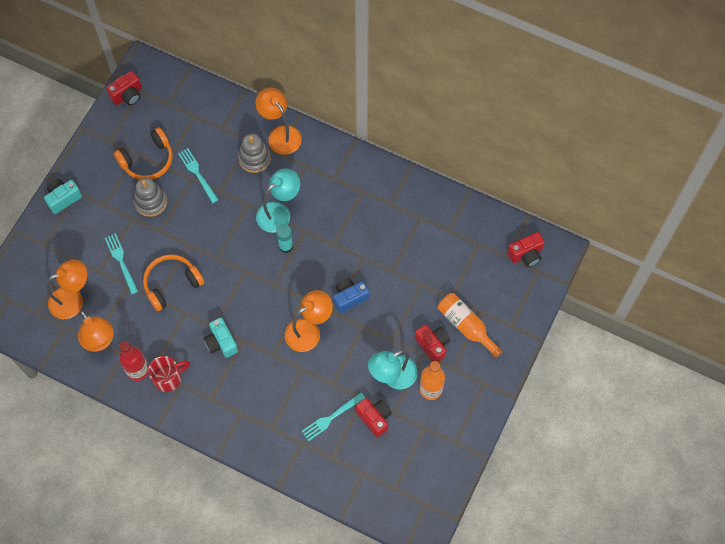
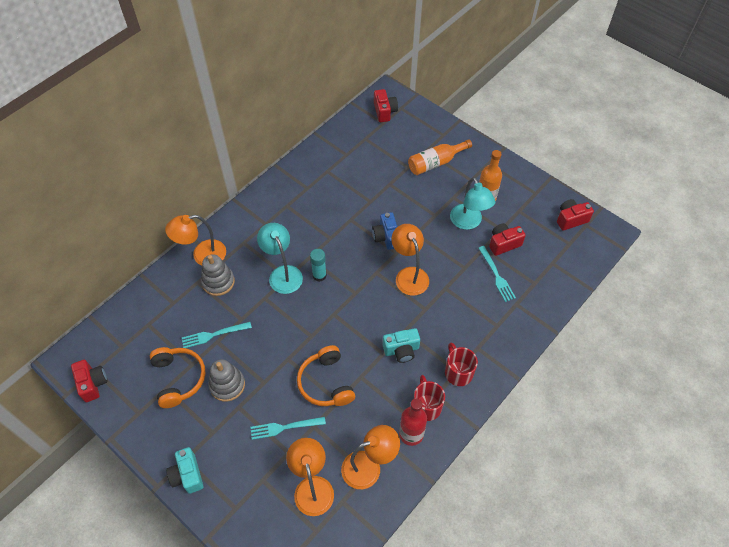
camera: 75 degrees left, 10 degrees down
red camera [415,324,450,362] -> red camera moved to [557,199,594,231]
none -> red mug [445,343,478,386]

